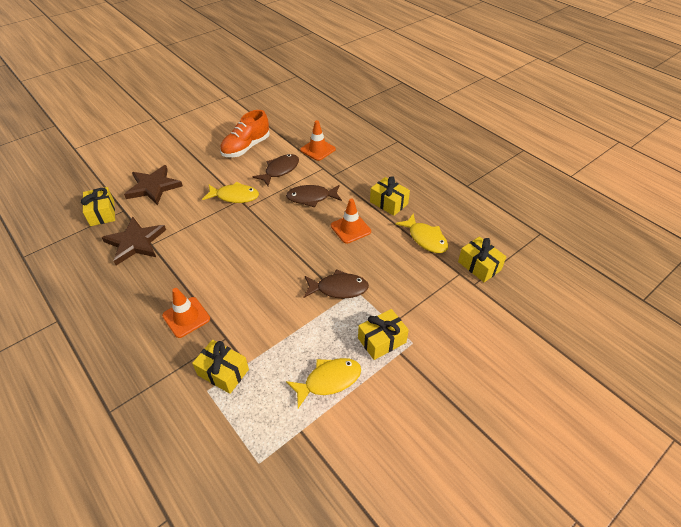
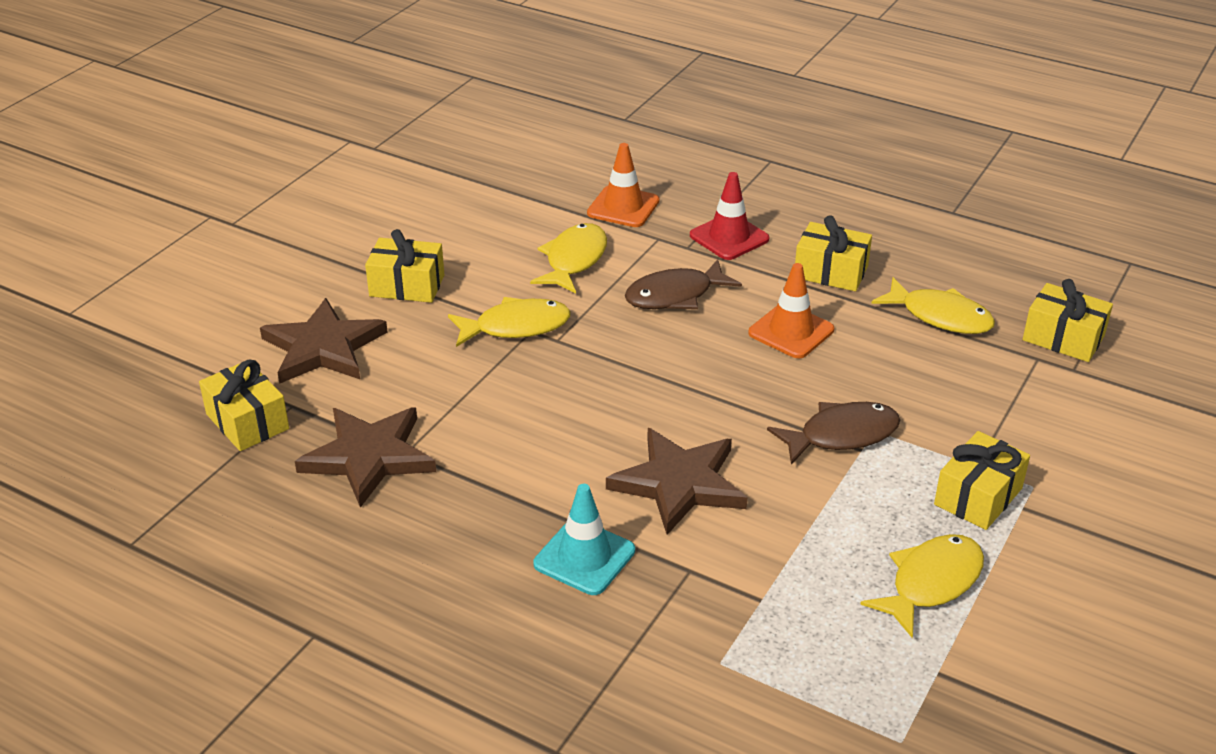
camera: 20 degrees left, 10 degrees down
orange traffic cone [162,288,210,338] -> turquoise traffic cone [534,484,635,595]
yellow gift [192,340,249,394] -> yellow gift moved to [365,229,444,303]
orange shoe [220,110,270,157] -> none
brown fish [253,154,299,186] -> yellow fish [530,223,607,293]
none -> brown star [606,428,747,535]
none -> red traffic cone [690,172,769,260]

